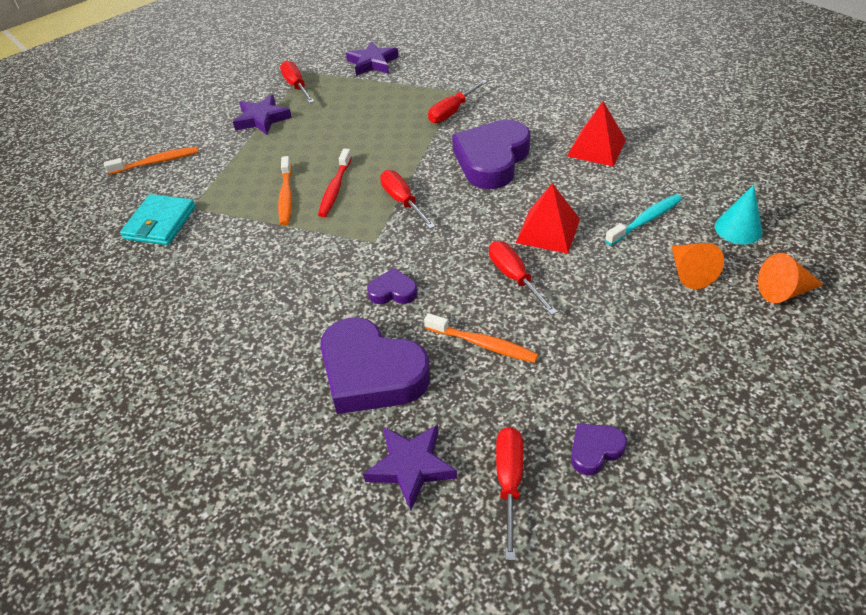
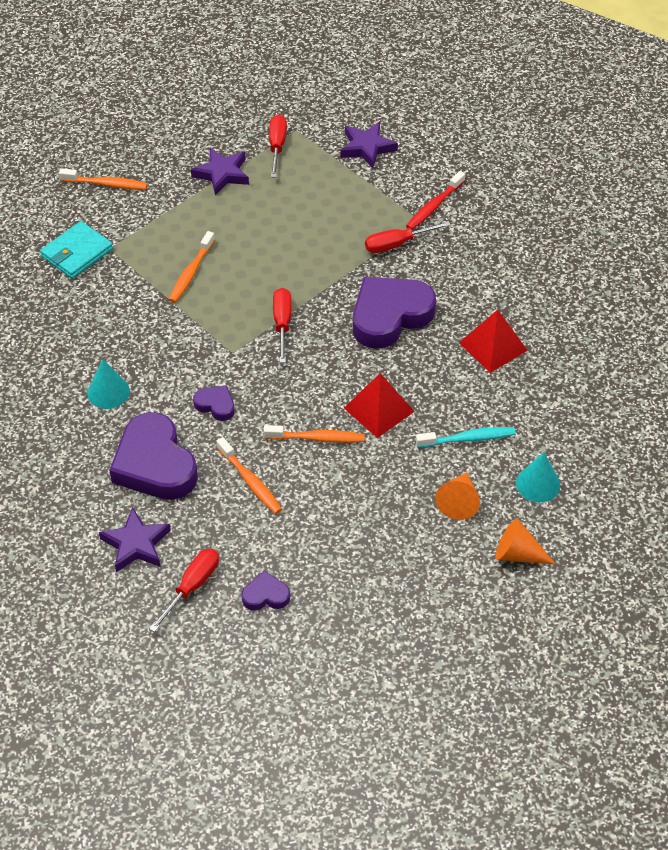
camera: 25 degrees right, 5 degrees up
red toothbrush [318,149,352,217] -> red toothbrush moved to [406,171,465,230]
red screwdriver [489,241,557,315] -> orange toothbrush [264,425,365,443]
none -> turquoise cone [87,359,130,409]

